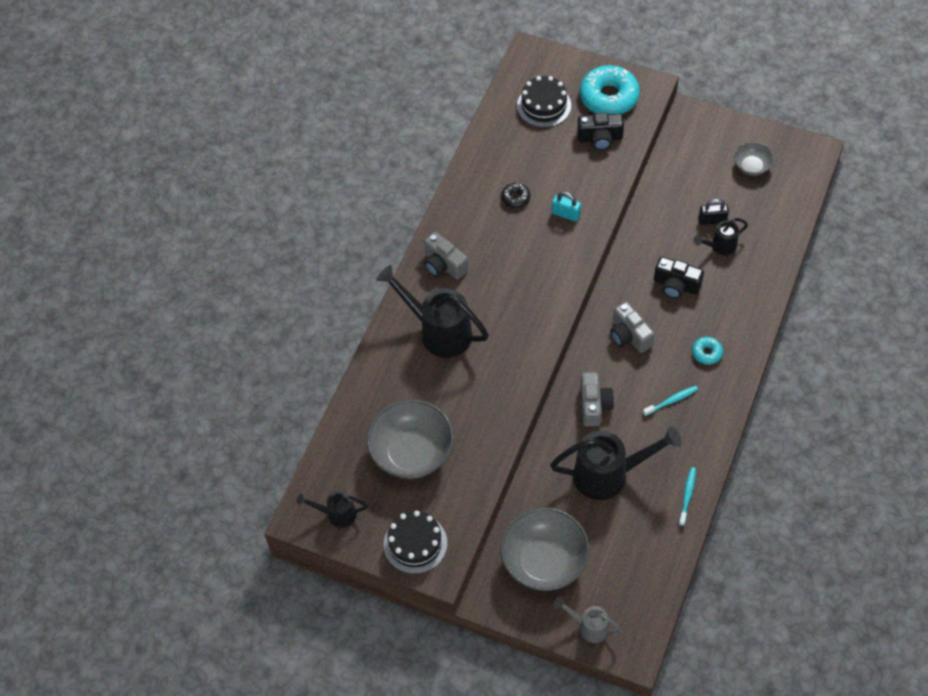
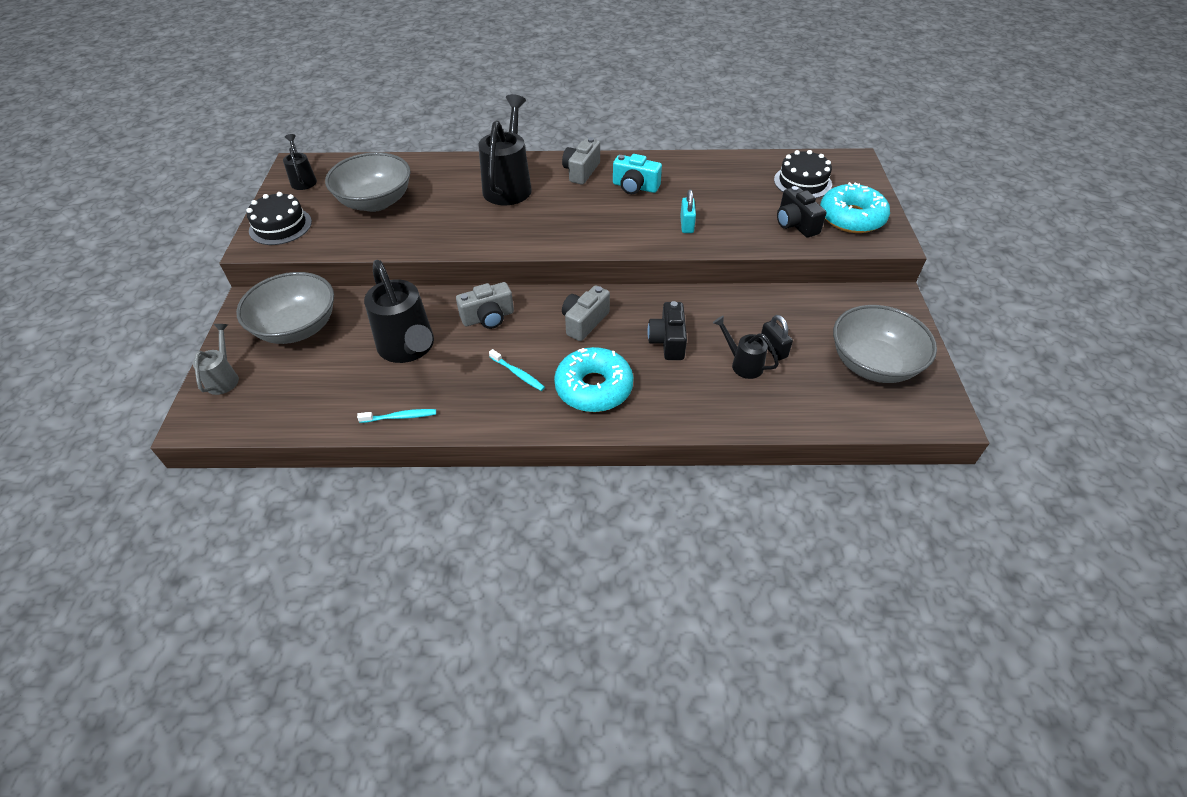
camera: 65 degrees right, 10 degrees down
black donut [501,183,530,208] -> none
turquoise donut [692,337,723,365] -> turquoise donut [554,347,633,412], size x2.11
grey bowl [734,142,774,176] -> grey bowl [833,305,937,383], size x1.93
none -> turquoise camera [613,154,662,194]

